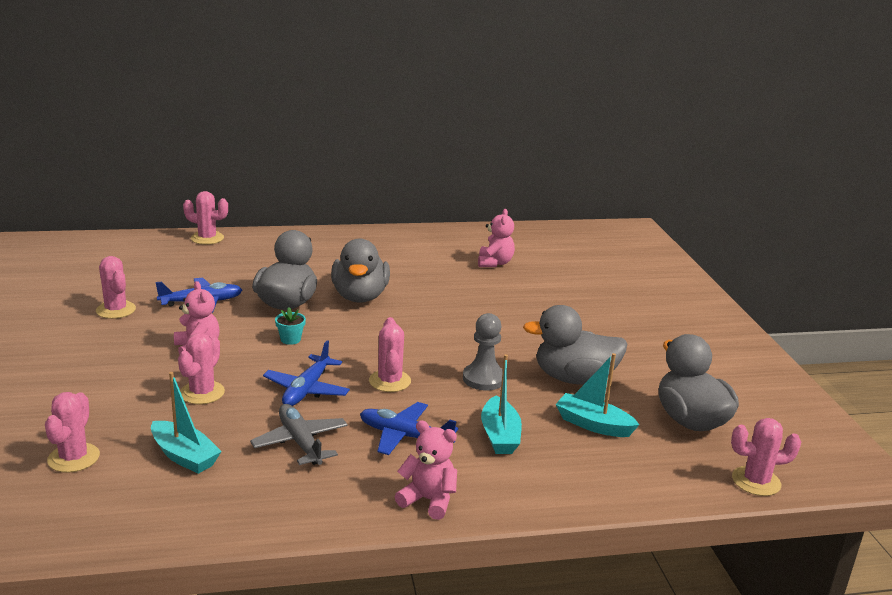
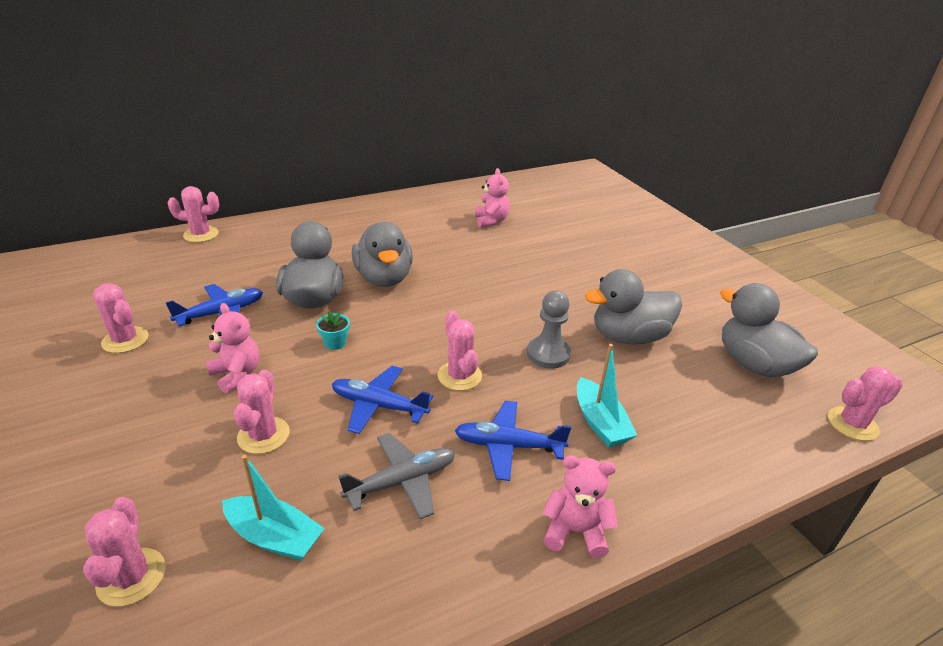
camera: 15 degrees left, 10 degrees up
grey plane [250,404,348,465] -> grey plane turned 105 degrees clockwise [338,433,455,519]
blue plane [263,340,350,406] -> blue plane turned 105 degrees clockwise [332,366,433,434]
turquoise boat [556,353,639,437] -> none

